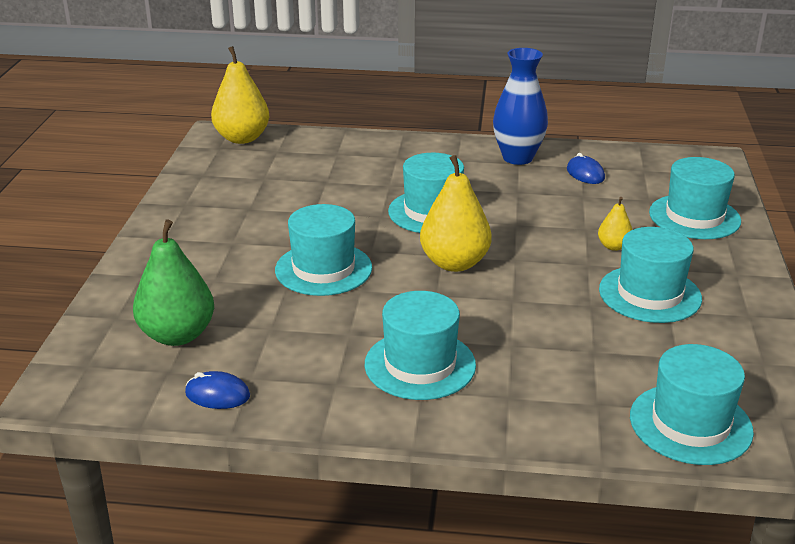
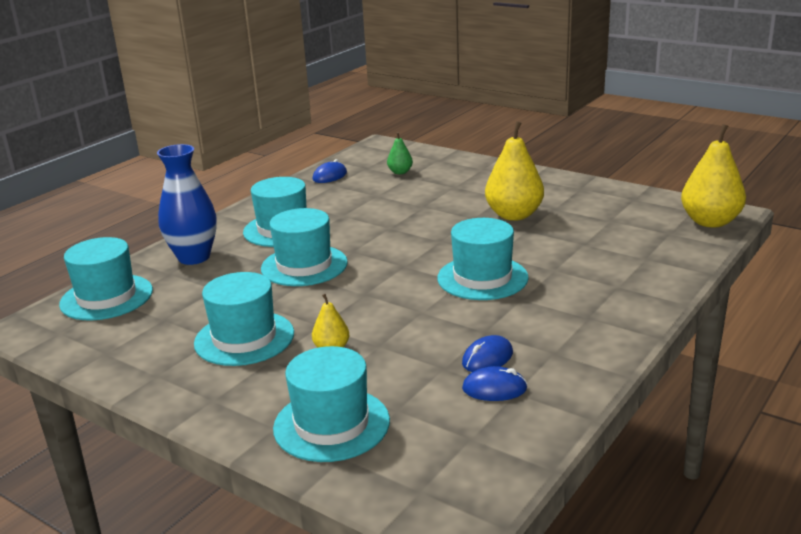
camera: 120 degrees right, 5 degrees down
green pear [133,219,214,346] -> green pear [387,132,413,174], size x0.50
turquoise hat [275,204,372,296] -> turquoise hat moved to [261,208,348,286]
yellow pear [420,155,492,272] -> yellow pear moved to [485,121,544,221]
blue vase [493,48,548,165] -> blue vase moved to [157,144,217,265]
none -> blue mouse [462,335,513,372]

